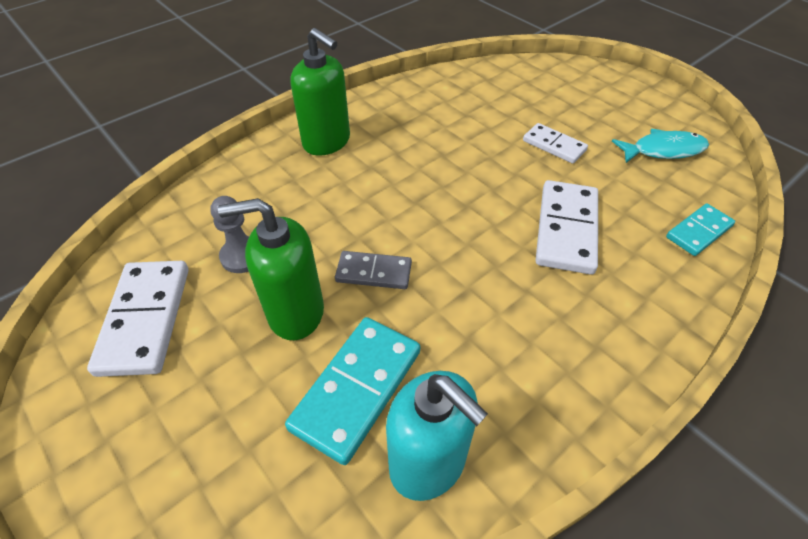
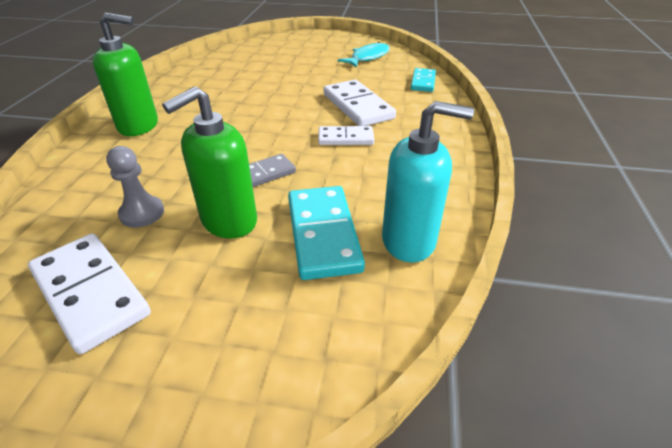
camera: 40 degrees left, 10 degrees down
white domino [523,123,588,164] -> white domino moved to [318,126,374,145]

